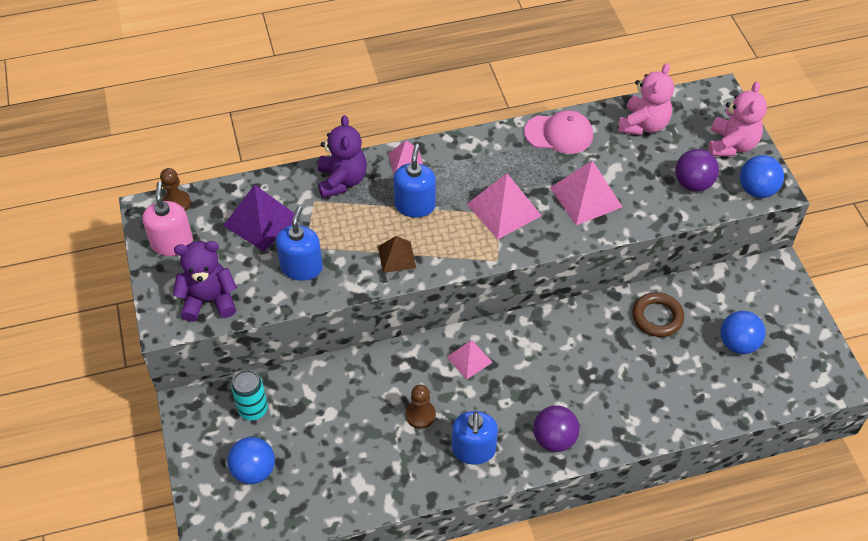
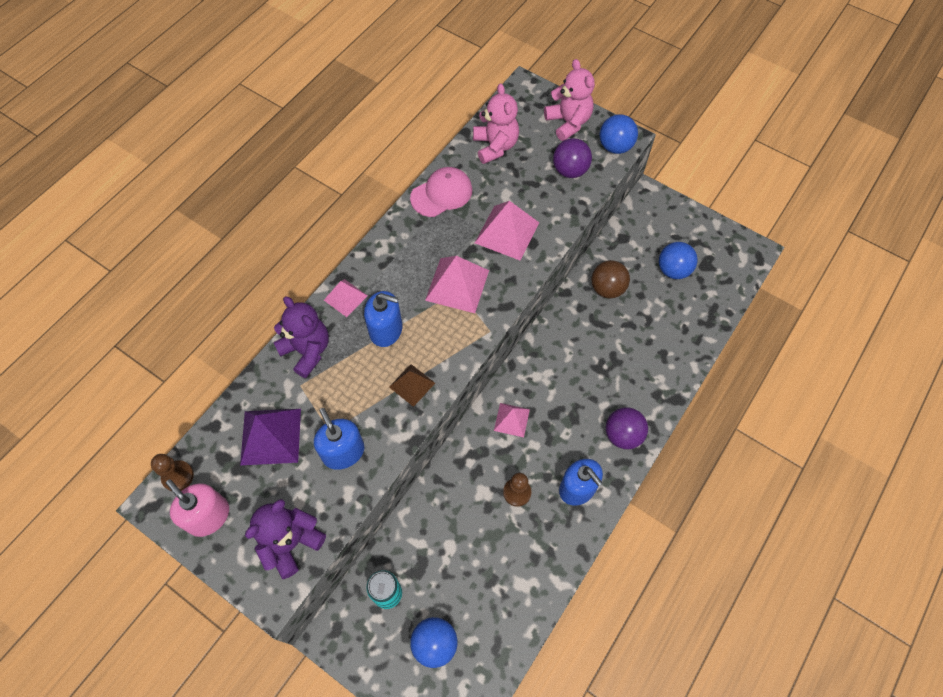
camera: 40 degrees left, 10 degrees up
blue soap dispenser [393,144,436,217] -> blue soap dispenser turned 135 degrees clockwise [364,291,402,347]
brown ring [632,292,684,337] -> brown ball [591,260,630,298]

